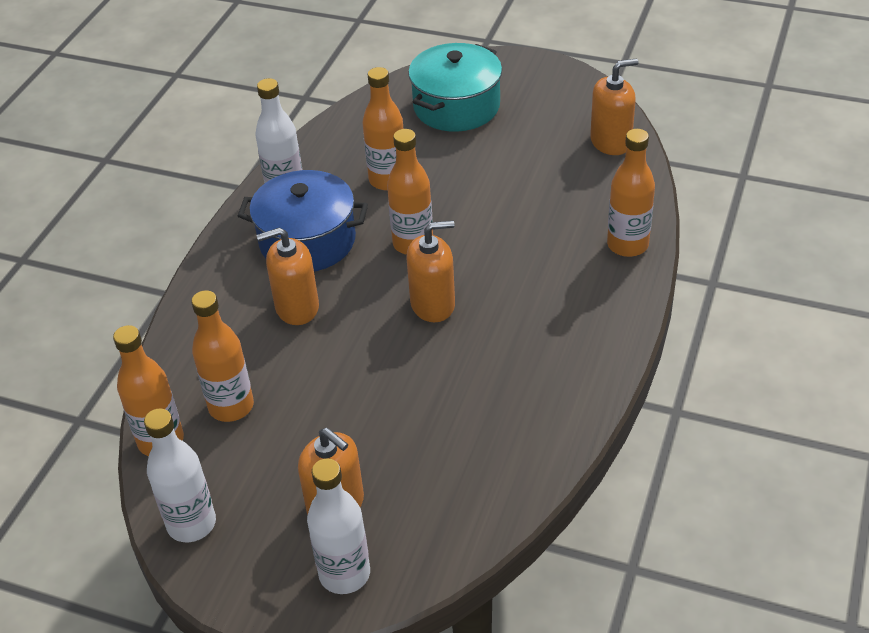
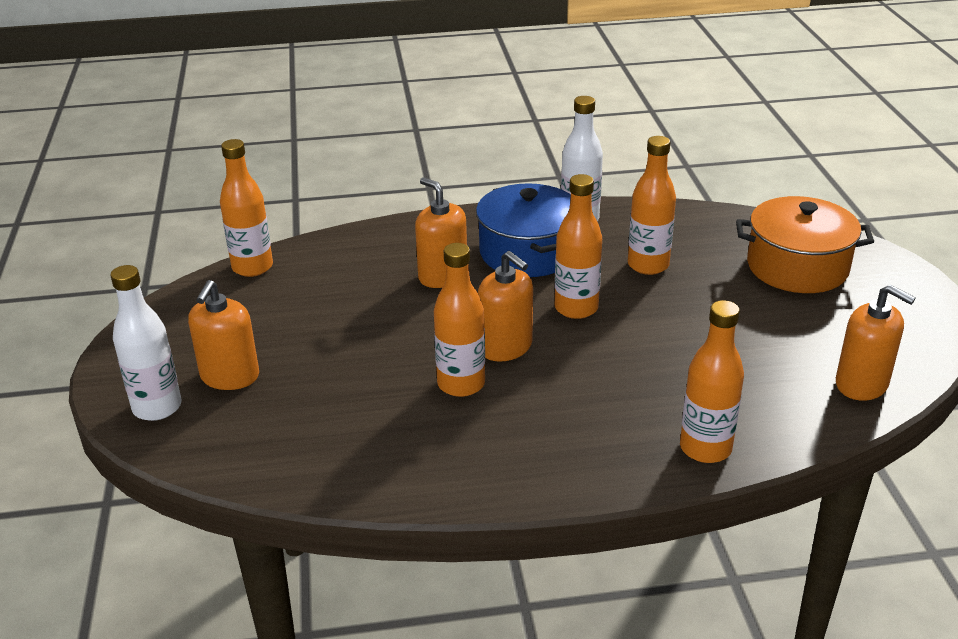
camera: 60 degrees right, 10 degrees down
white bottle [144,409,216,542] -> none
orange bottle [191,290,254,422] -> orange bottle moved to [434,243,485,397]
turquoise pot [408,43,502,132] -> orange pot [736,196,874,293]

